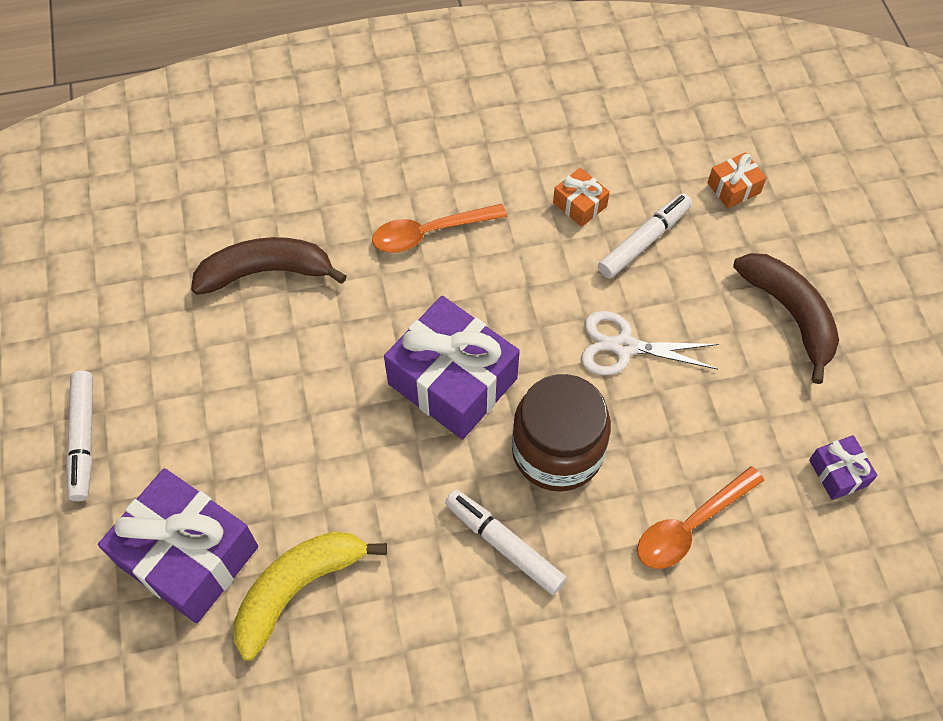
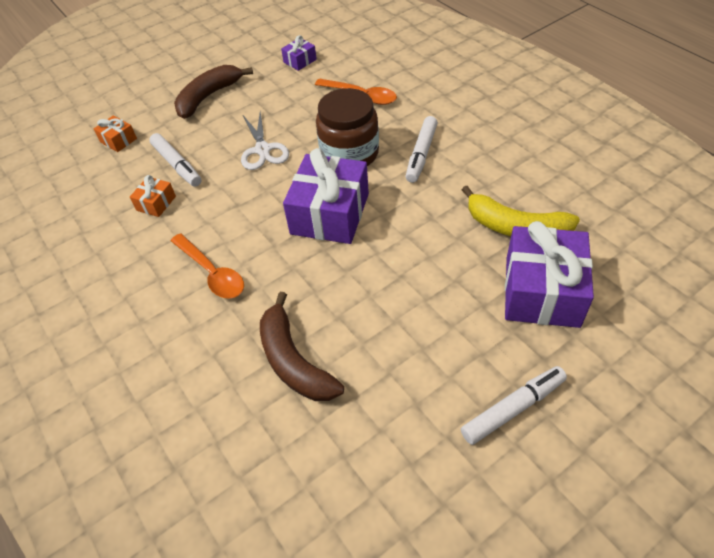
camera: 110 degrees left, 10 degrees down
white marker [598,193,692,279] -> white marker turned 150 degrees counterclockwise [149,133,202,187]

